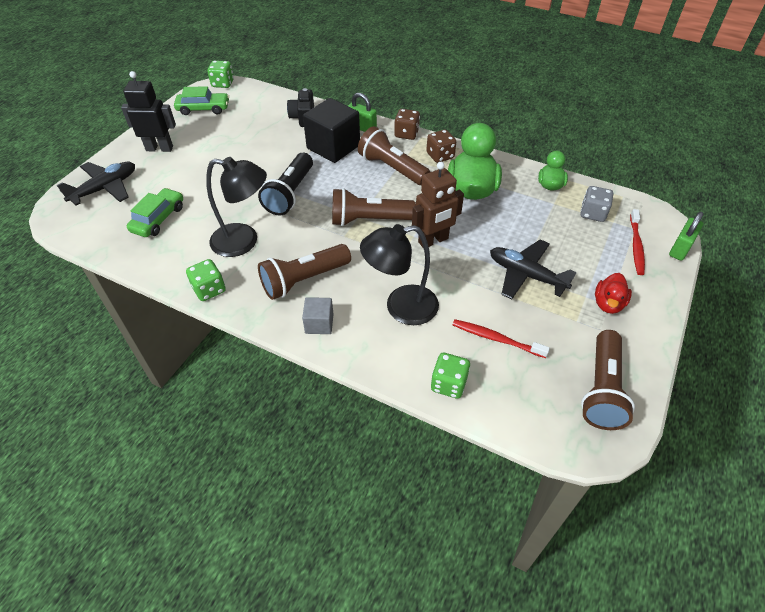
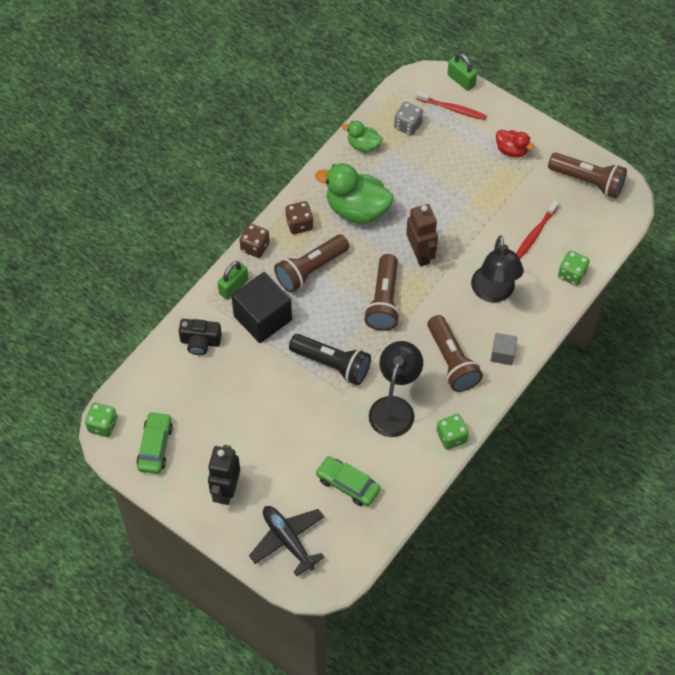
camera: 80 degrees left, 10 degrees up
black plane [490,239,577,300] -> none

